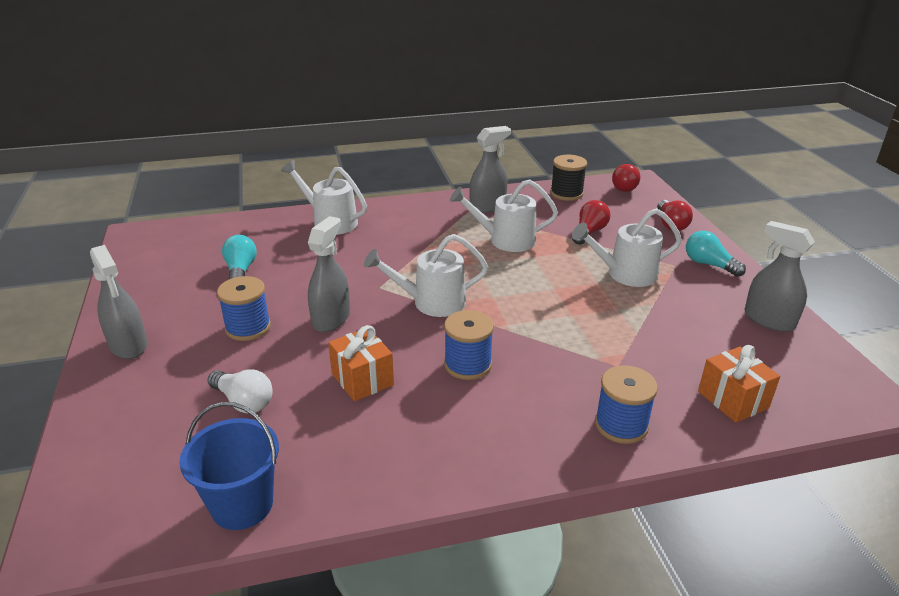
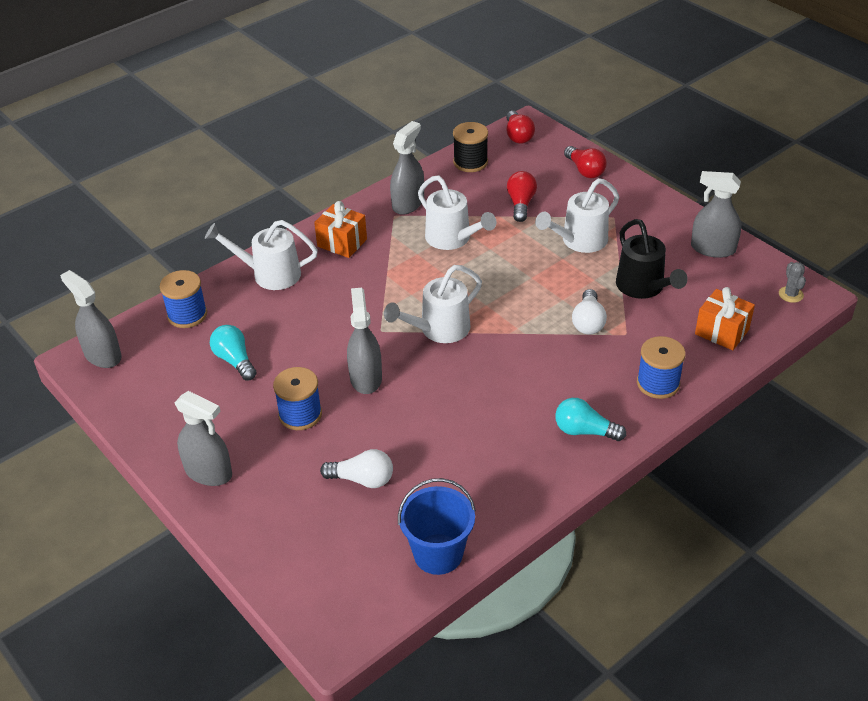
camera: 25 degrees left, 10 degrees up
orange gift [328,325,394,401] -> orange gift moved to [314,201,367,258]
blue spool [444,310,494,380] -> blue spool moved to [160,270,207,328]
white watering can [450,179,558,252] -> white watering can turned 105 degrees counterclockwise [418,175,496,250]
turquoise light bulb [686,231,746,277] -> turquoise light bulb moved to [555,398,626,441]
none -> grey spray bottle [60,270,122,368]
none -> white light bulb [572,289,607,334]
none -> black watering can [616,219,688,299]
none -> grey cactus [779,262,806,303]

